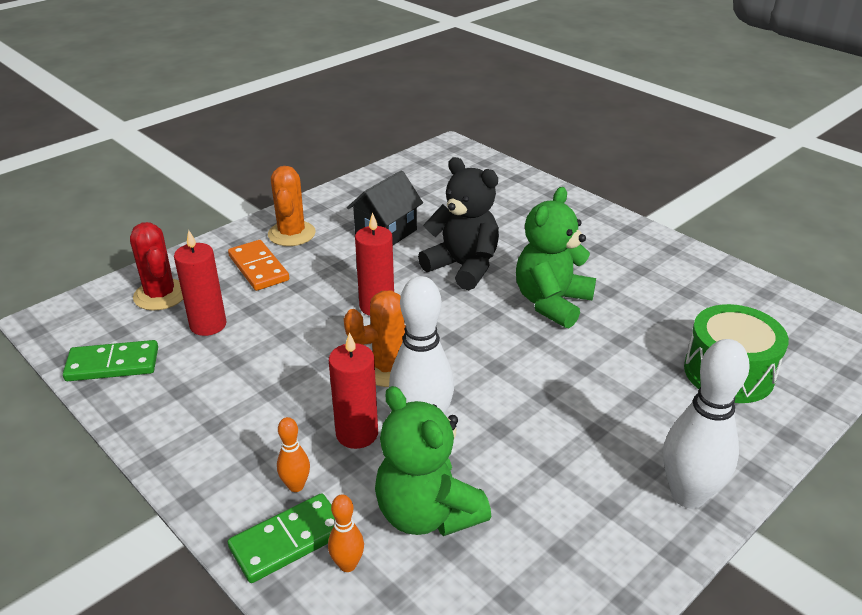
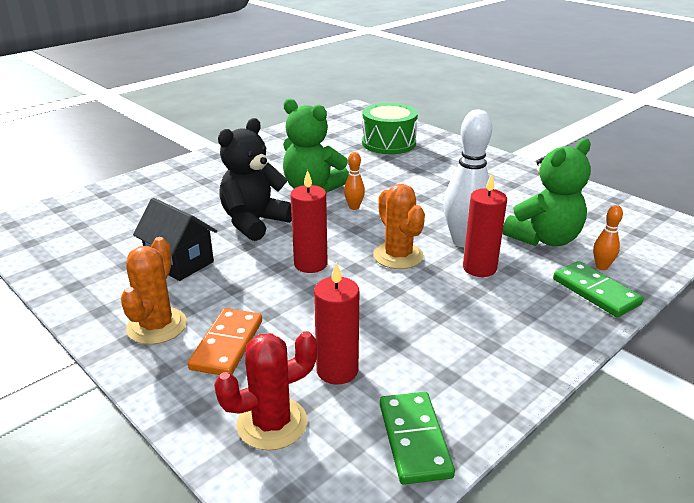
camera: 90 degrees left, 5 degrees down
orange domino [228,240,289,291] -> orange domino turned 45 degrees counterclockwise [188,308,262,375]
orange cactus [268,166,316,246] -> orange cactus turned 75 degrees counterclockwise [121,237,187,345]
orange bowling pin [277,417,310,492] -> orange bowling pin moved to [344,152,365,210]
white bowling pin [663,339,750,509] -> none

